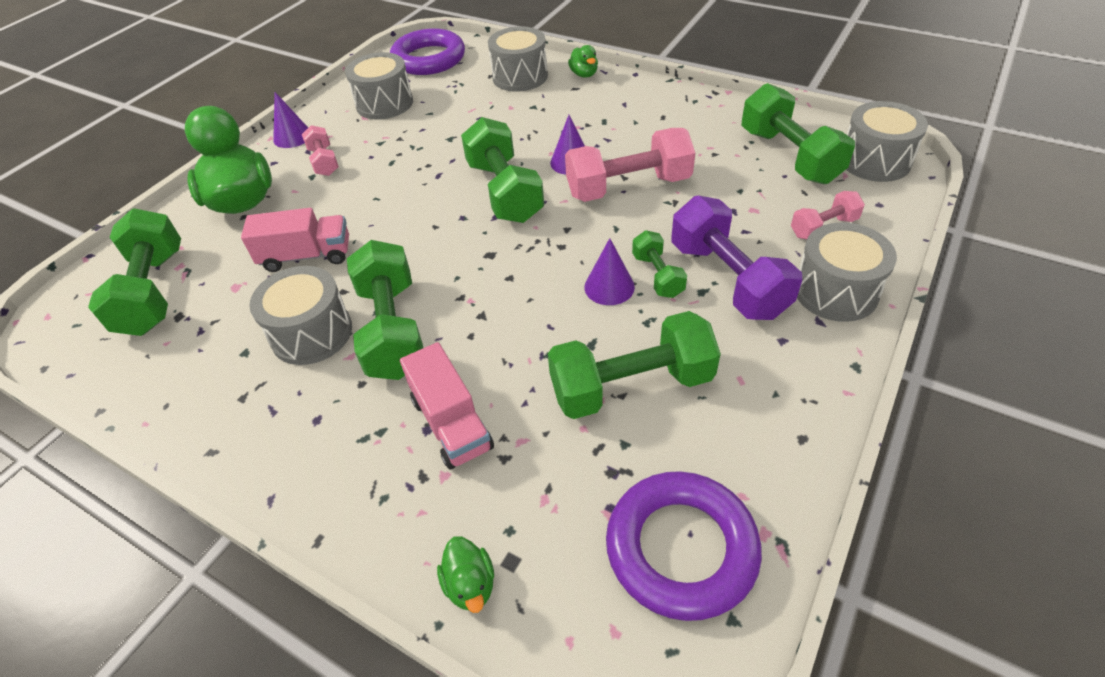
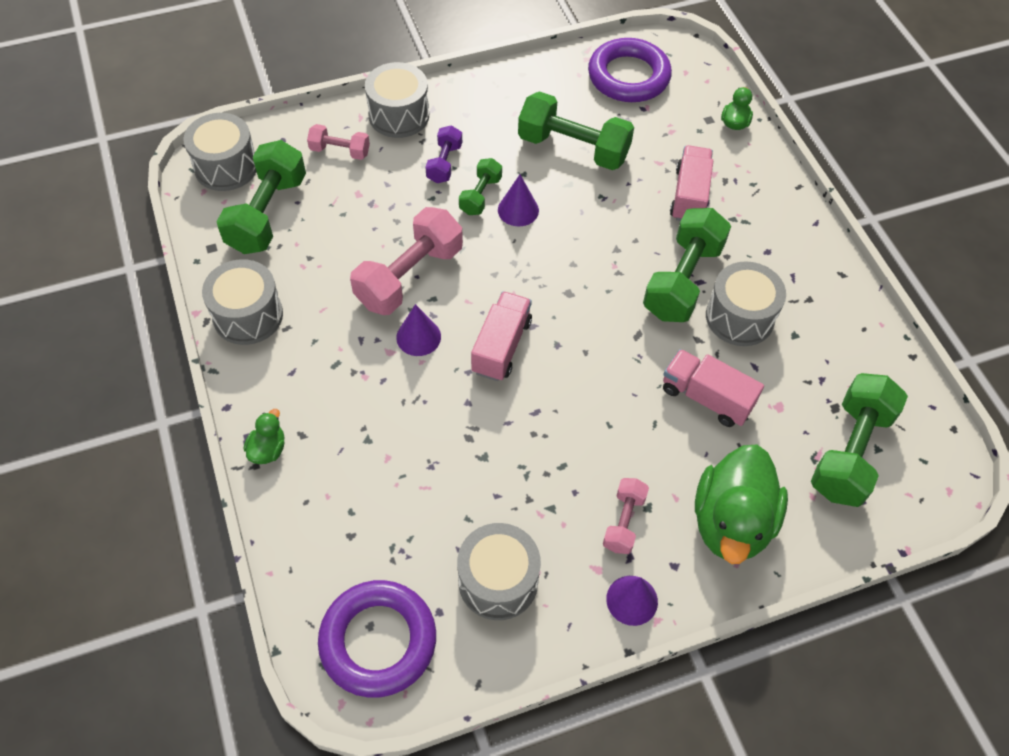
camera: 145 degrees left, 10 degrees up
green dumbbell [461,117,544,223] -> pink truck [471,291,532,381]
grey drum [488,26,548,92] -> grey drum moved to [202,259,283,345]
pink dumbbell [565,128,695,202] -> pink dumbbell turned 75 degrees counterclockwise [350,207,463,315]
purple dumbbell [671,195,802,320] -> purple dumbbell [425,125,462,183], size x0.53

